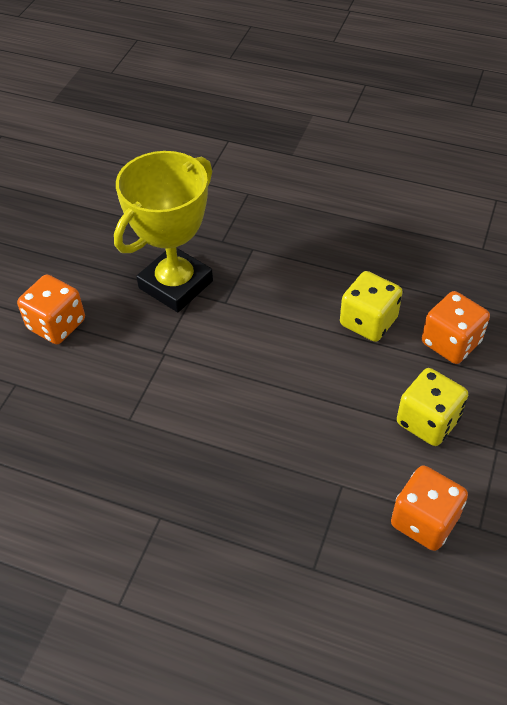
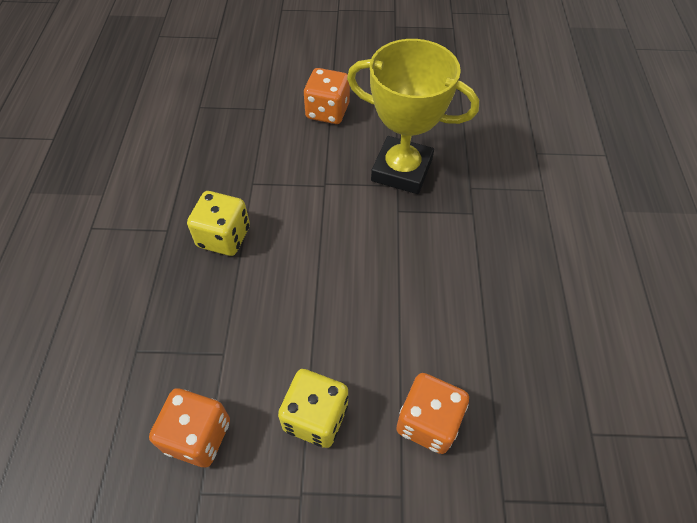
camera: 70 degrees right, 5 degrees up
yellow dice [340,271,403,342] -> yellow dice moved to [187,191,250,256]

